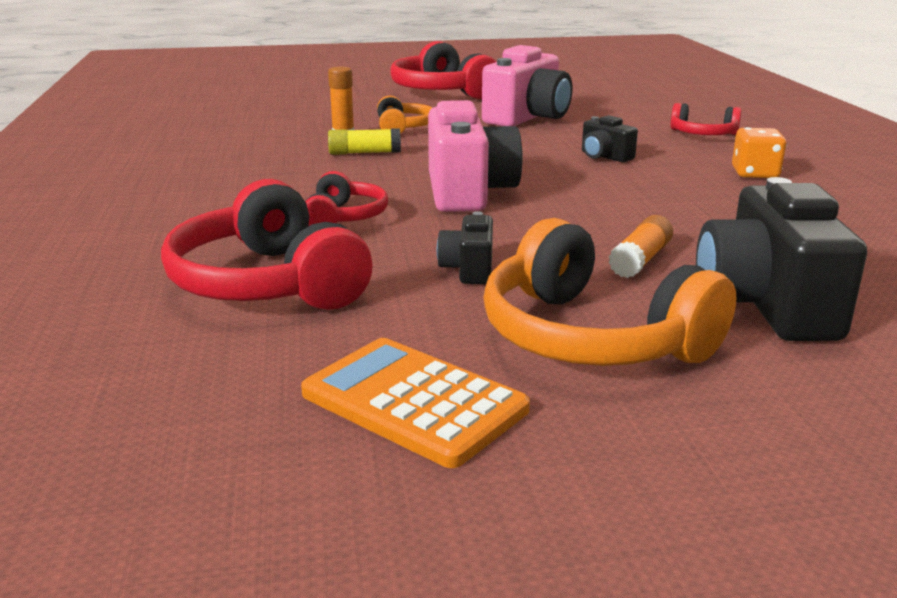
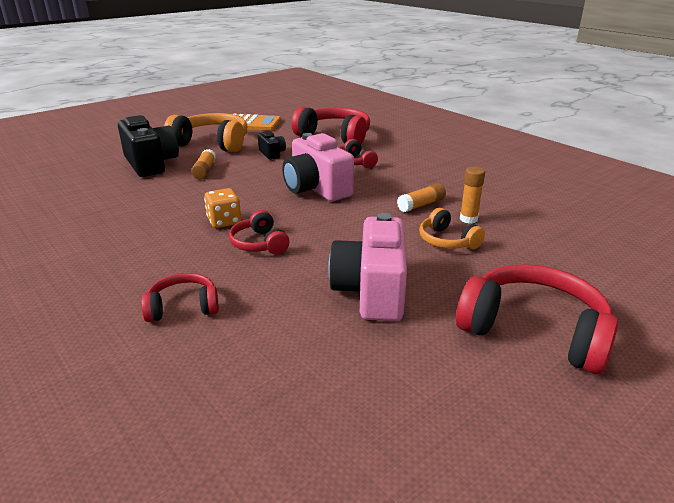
camera: 150 degrees right, 5 degrees up
yellow glue stick [328,128,401,155] -> orange glue stick [397,183,446,212]
black camera [582,115,638,162] -> red headphones [229,210,289,254]
orange dice [732,127,786,178] -> orange dice moved to [204,188,241,228]

